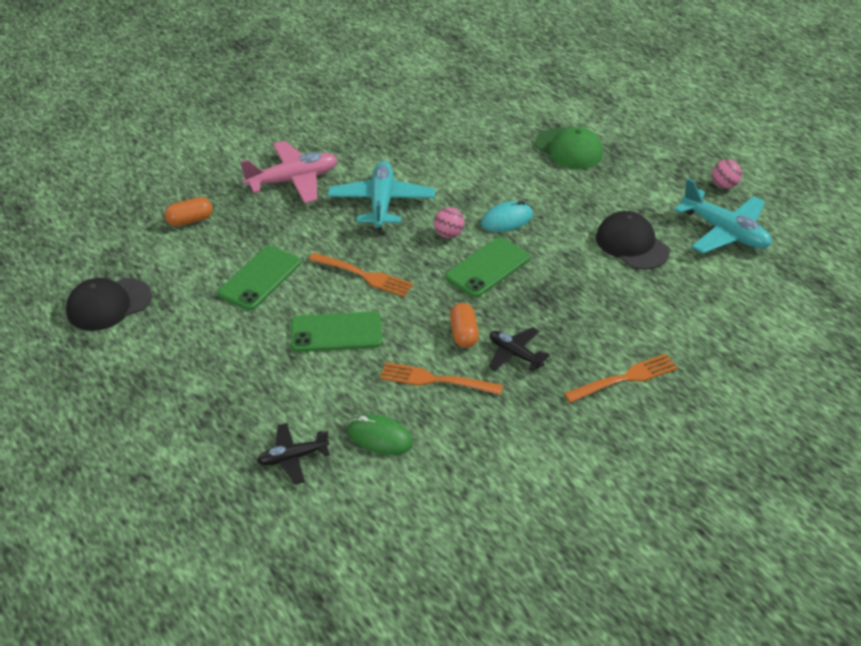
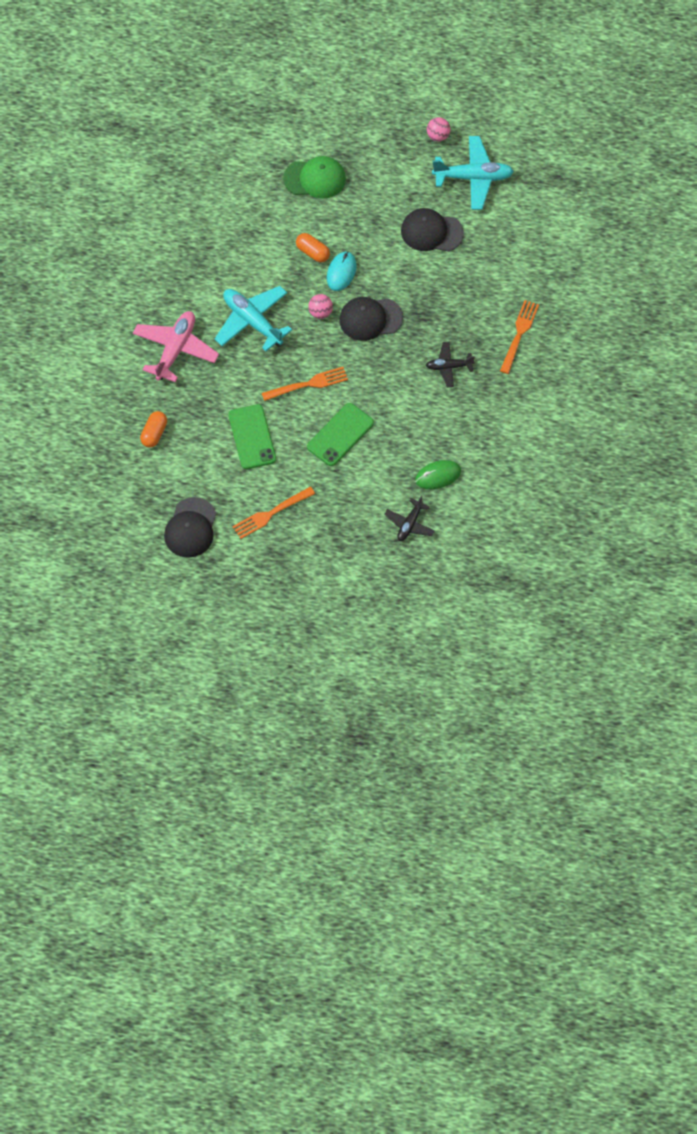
camera: 45 degrees left, 20 degrees up
orange fork [380,362,503,395] -> orange fork moved to [233,487,315,539]
green phone [445,237,530,298] -> black cap [339,297,403,341]
orange capsule [450,303,479,348] -> orange capsule moved to [296,233,330,262]

